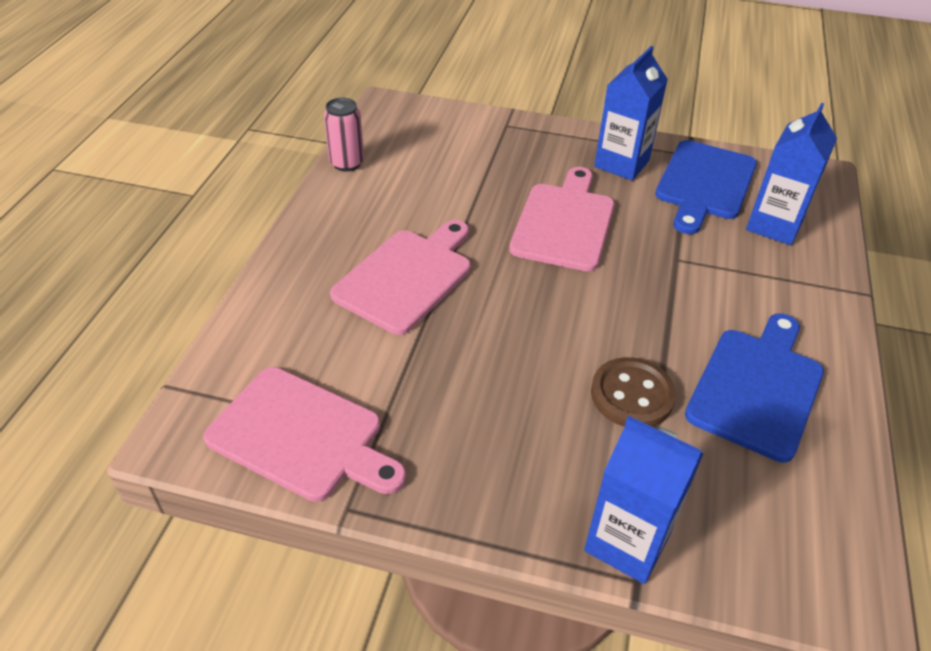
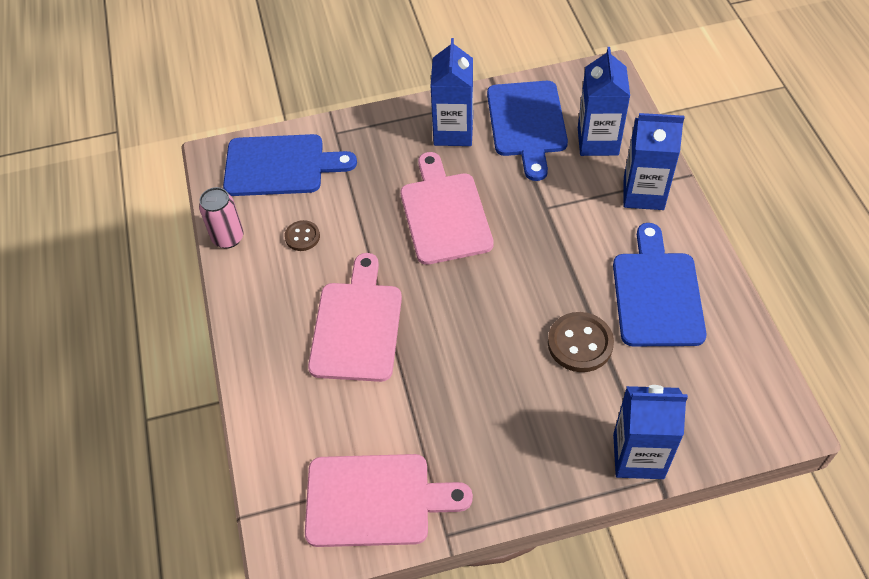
camera: 25 degrees left, 10 degrees up
none -> blue cutting board [223,134,357,196]
none -> brown button [284,220,320,251]
none -> blue carton [623,113,685,210]

